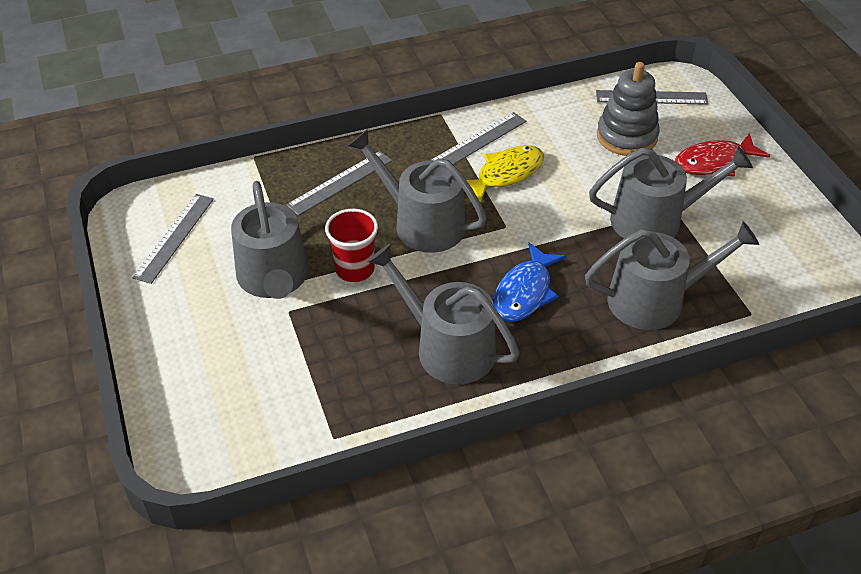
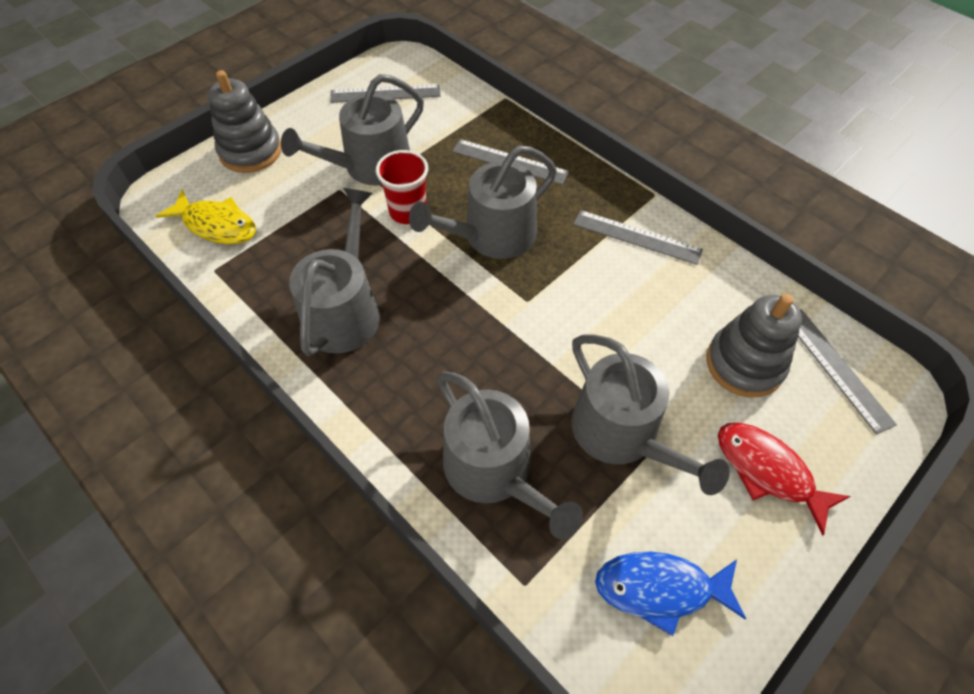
camera: 65 degrees right, 10 degrees up
grey watering can [348,129,486,253] -> grey watering can turned 135 degrees counterclockwise [409,146,557,259]
yellow fish [466,145,544,203] -> yellow fish moved to [156,190,256,244]
blue fish [493,242,567,322] -> blue fish moved to [595,552,746,636]
none -> grey stacking toy [208,70,281,173]

